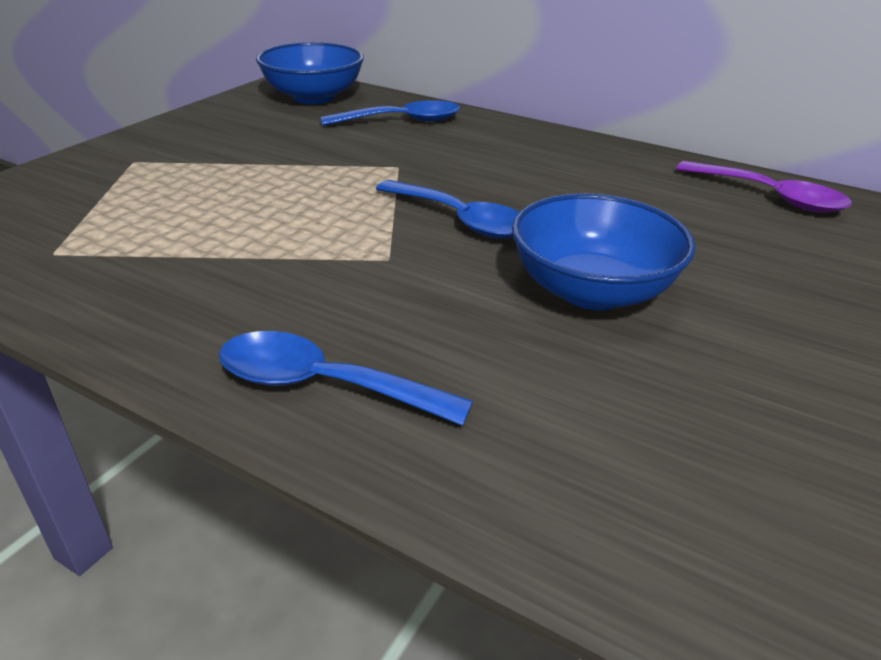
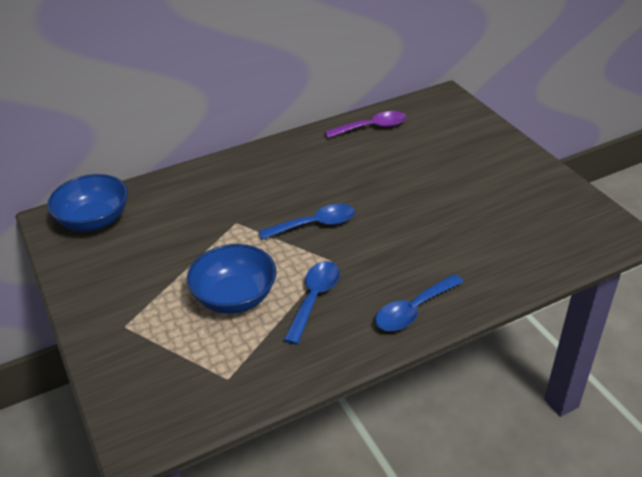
camera: 55 degrees left, 5 degrees up
blue spoon [321,100,460,126] -> blue spoon moved to [284,261,340,344]
blue bowl [512,193,696,310] -> blue bowl moved to [187,244,276,314]

